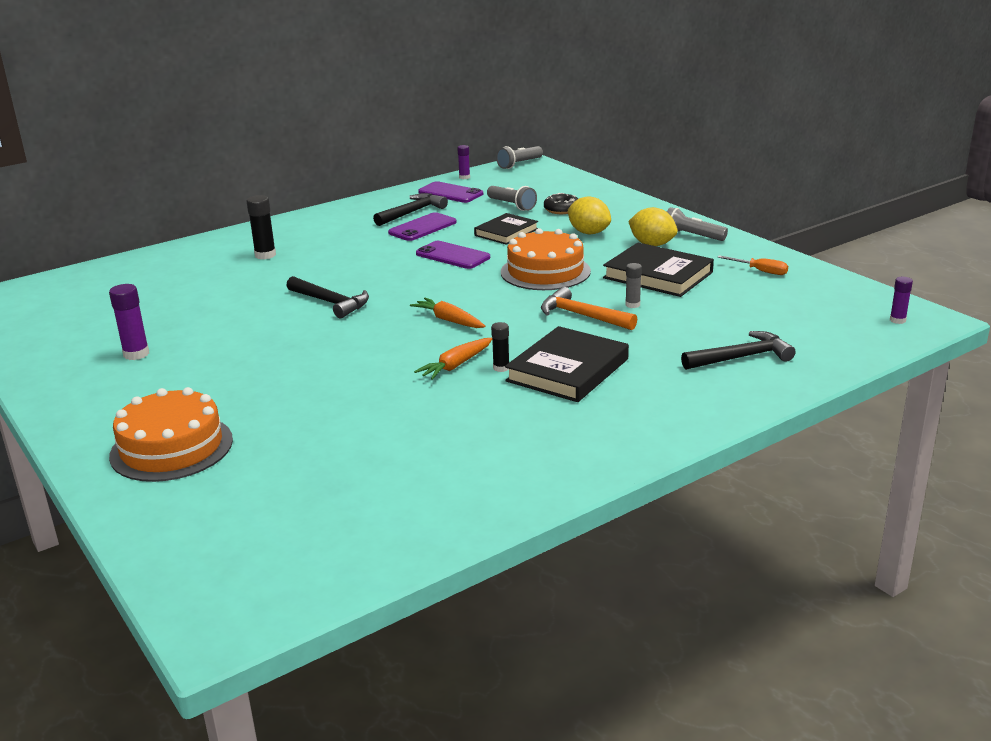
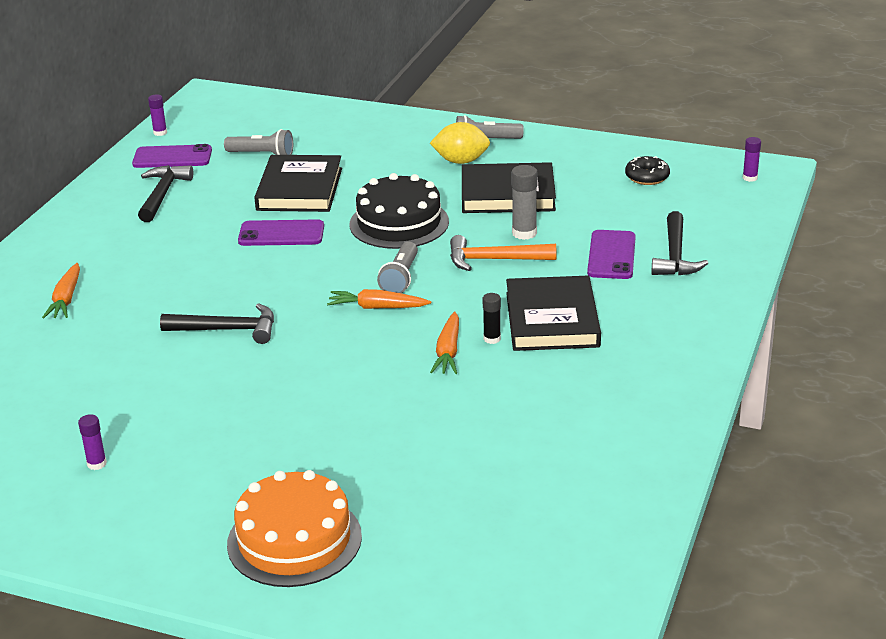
camera: 35 degrees left, 5 degrees up
purple glue stick [109,284,149,360] -> purple glue stick [78,414,107,470], size x0.63
black glue stick [247,195,276,259] -> orange carrot [42,263,80,318]
purple phone [388,212,457,241] -> purple phone moved to [587,230,636,279]
black book [474,213,538,245] -> black book [254,155,342,212], size x1.53
grey flashlight [496,146,543,169] -> grey flashlight moved to [377,242,418,293]
orange cake [501,228,591,290] -> black cake [350,173,449,249]
black donut [544,193,578,214] -> black donut moved to [625,156,670,185]
yellow lemon [568,197,611,234] -> none
grey glue stick [625,263,642,308] -> grey glue stick [511,165,538,240], size x1.59
black hammer [681,331,796,370] -> black hammer turned 150 degrees clockwise [652,211,708,276]
orange screwdriver [718,255,788,275] -> none

